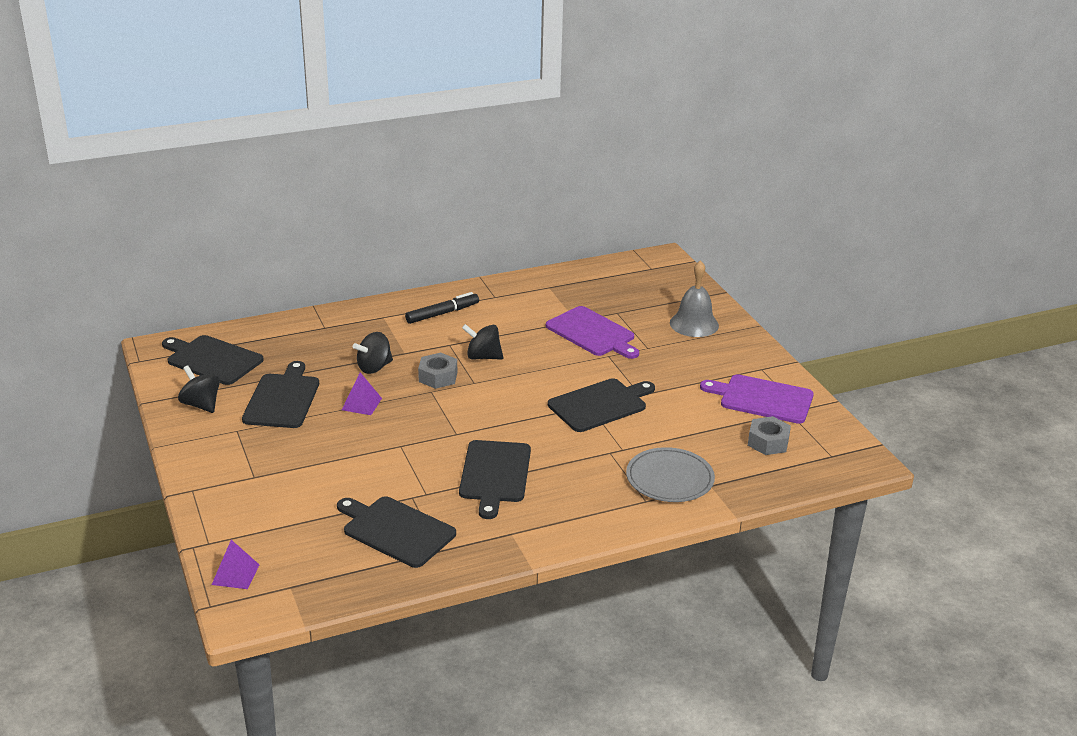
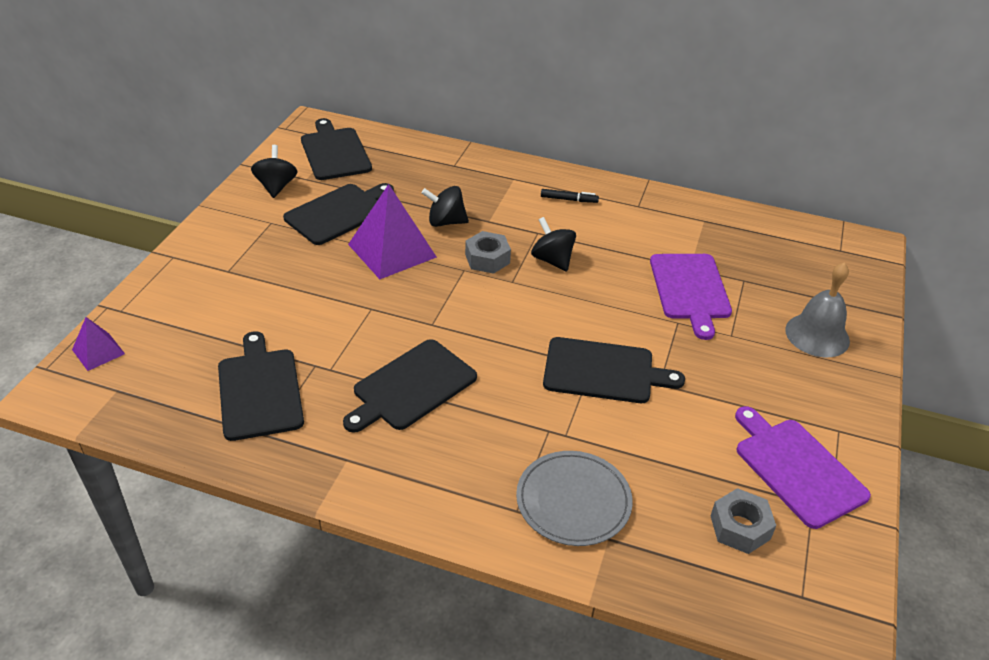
camera: 40 degrees right, 10 degrees up
purple pyramid [342,372,382,415] -> purple pyramid [348,184,437,279], size x1.93
black marker [405,292,479,324] -> black marker [541,189,599,203], size x0.66

